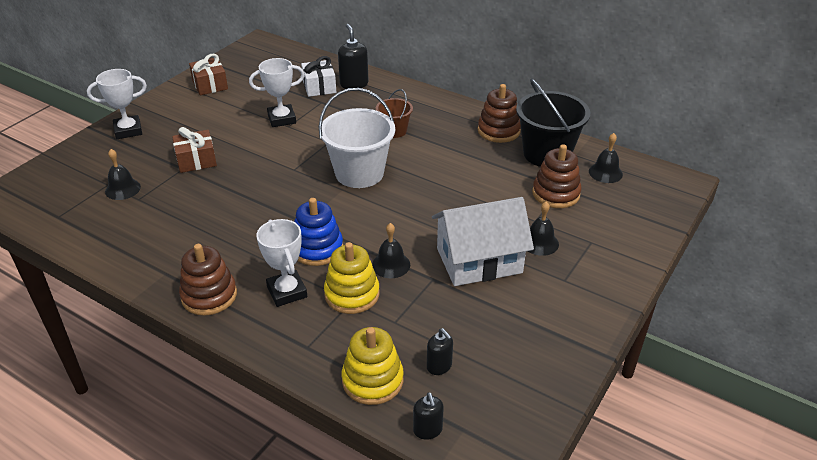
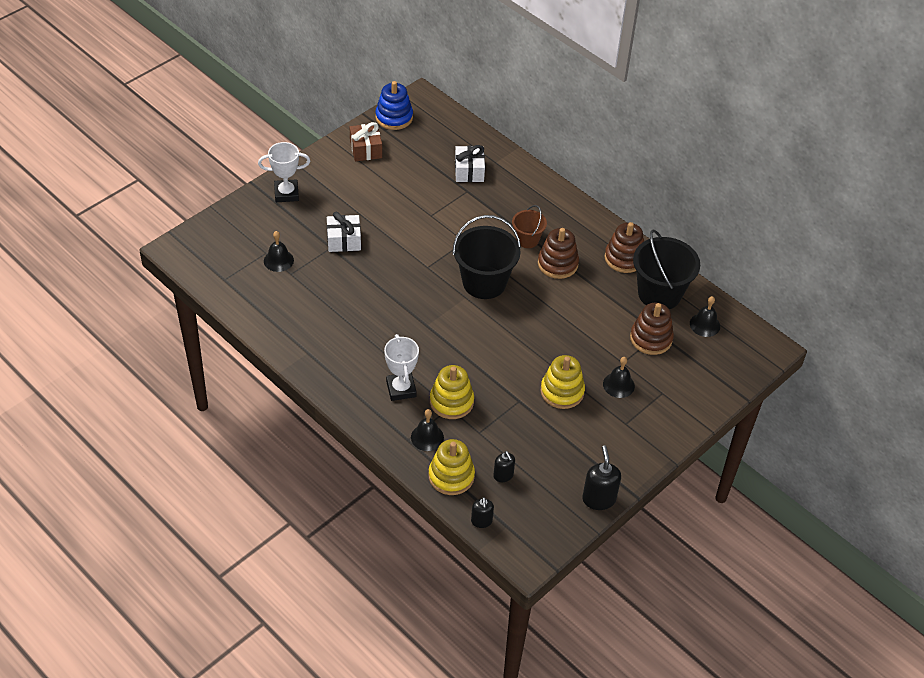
camera: 10 degrees right, 10 degrees up
brown gift [172,127,217,173] -> white gift [327,211,361,252]
brown stacking toy [179,244,237,316] -> brown stacking toy moved to [538,228,579,279]
white trophy [249,58,305,127] -> none
blue stacking toy [294,198,343,266] -> blue stacking toy moved to [376,81,413,130]
white bucket [319,88,395,188] -> black bucket [453,215,521,299]
black soap dispenser [338,24,369,89] -> black soap dispenser moved to [582,445,621,510]
black bell [372,223,410,278] -> black bell moved to [411,409,444,451]
white house [432,197,534,286] -> yellow stacking toy [541,355,585,409]

